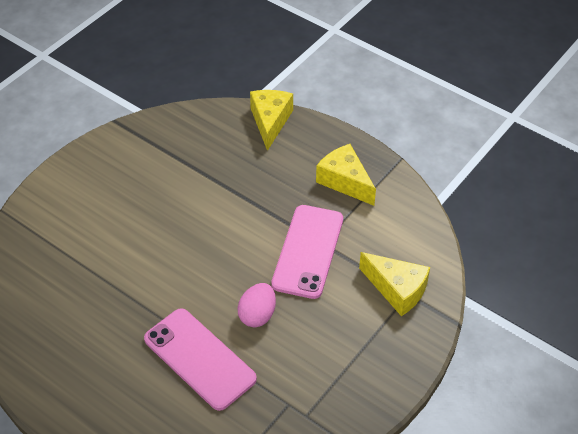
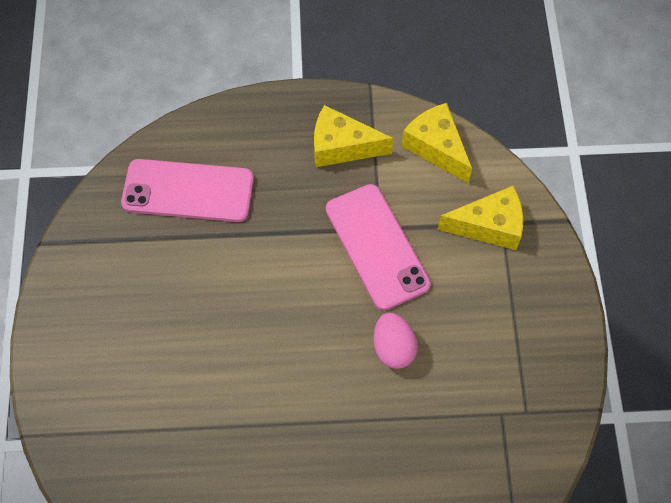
camera: 40 degrees left, 15 degrees up
pink phone [144,308,257,411] -> pink phone moved to [121,159,254,222]
yellow cheese [250,90,293,151] -> yellow cheese moved to [402,103,472,183]

